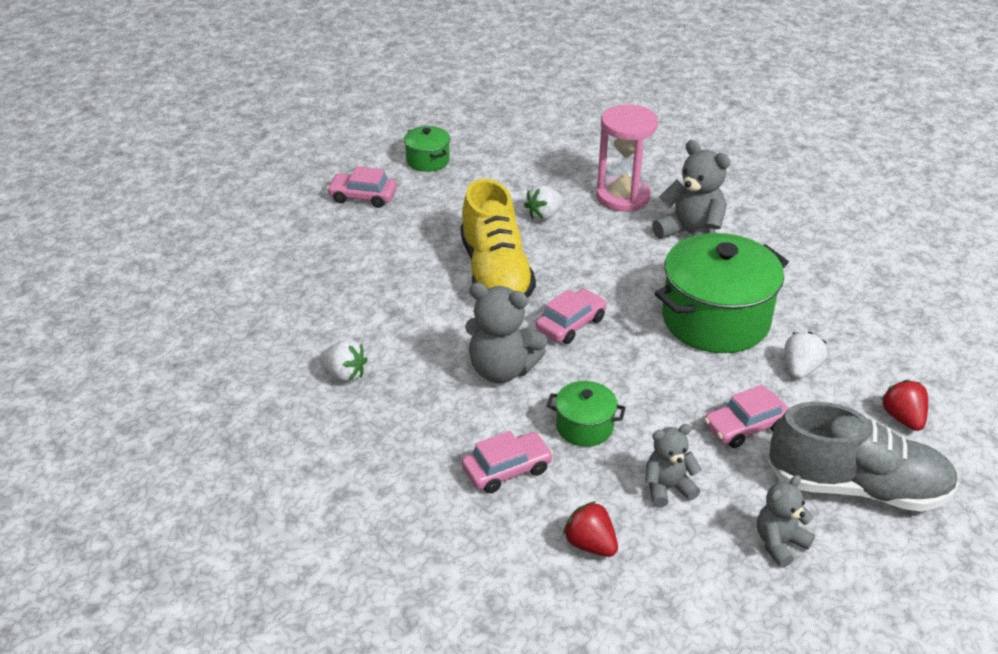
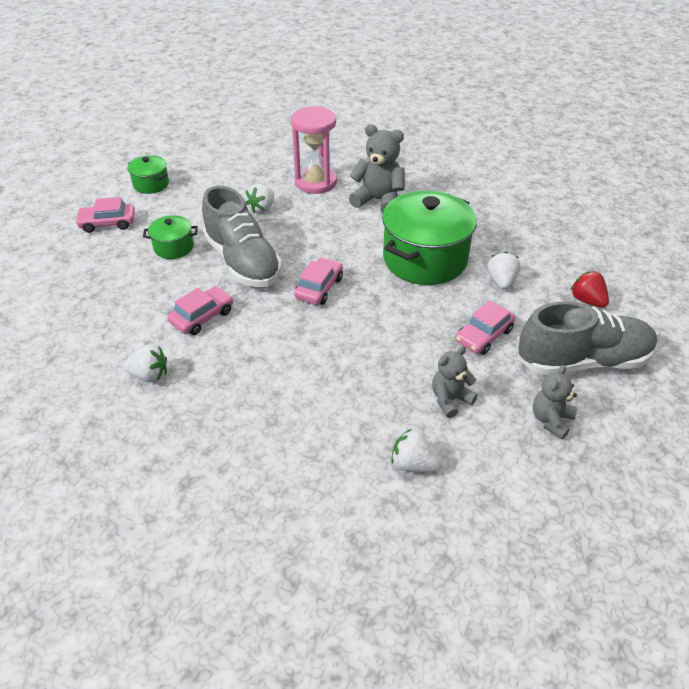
camera: 20 degrees left, 5 degrees up
yellow shoe [460,179,536,298] -> grey shoe [202,186,282,287]
pink car [462,431,553,493] -> pink car moved to [168,286,233,335]
grey teddy bear [465,283,547,383] -> none
green pot [547,381,626,447] -> green pot moved to [143,215,198,259]
red strawberry [563,501,618,557] -> white strawberry [391,429,440,472]

